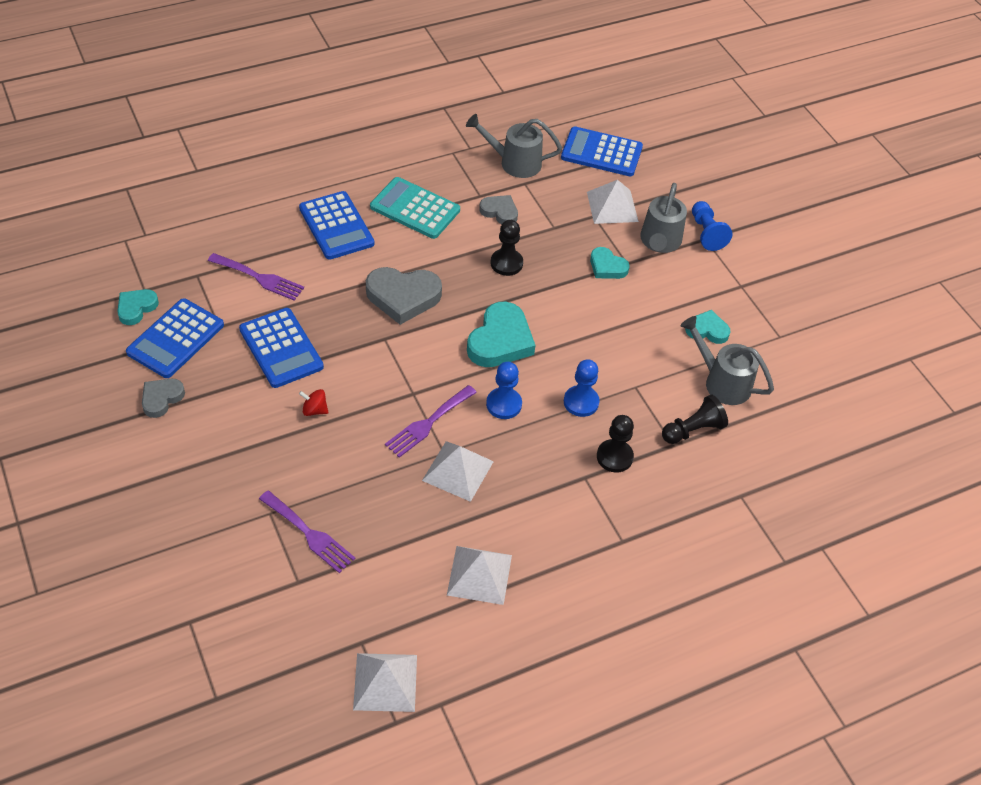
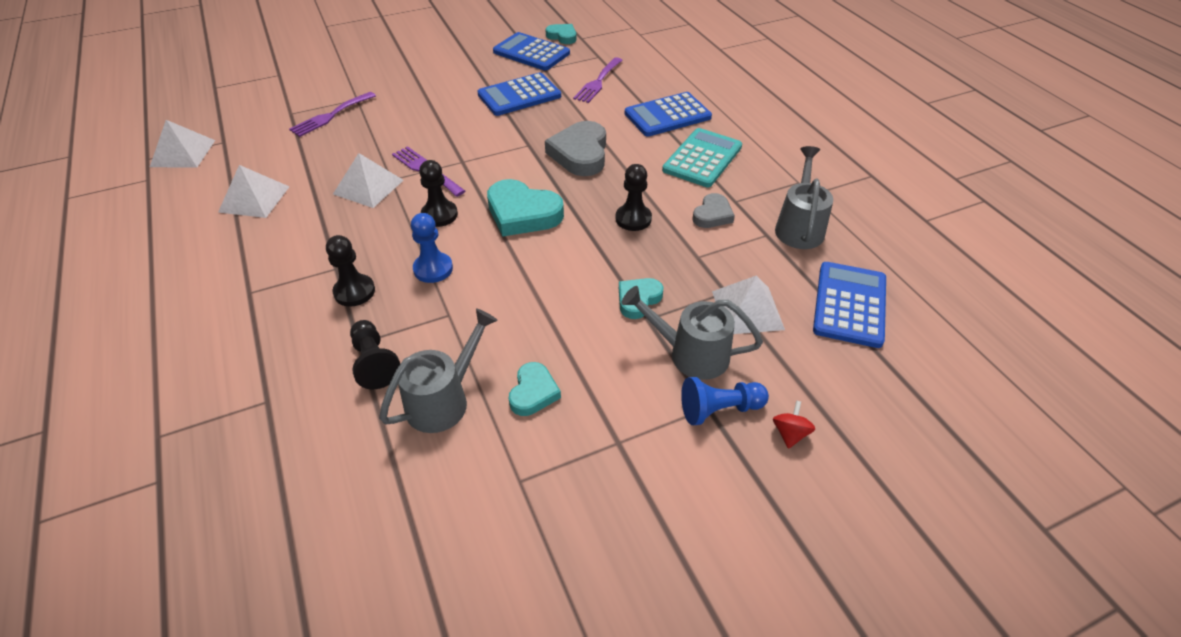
camera: 95 degrees right, 5 degrees down
grey heart [142,379,185,418] -> none
red spinning top [299,389,329,416] -> red spinning top moved to [773,400,815,449]
blue pawn [486,362,522,419] -> black pawn [419,160,458,227]

